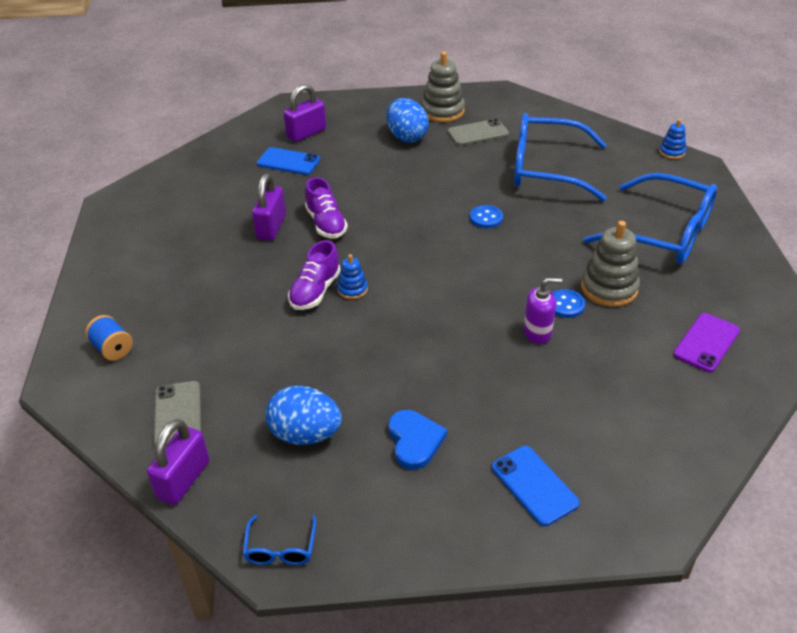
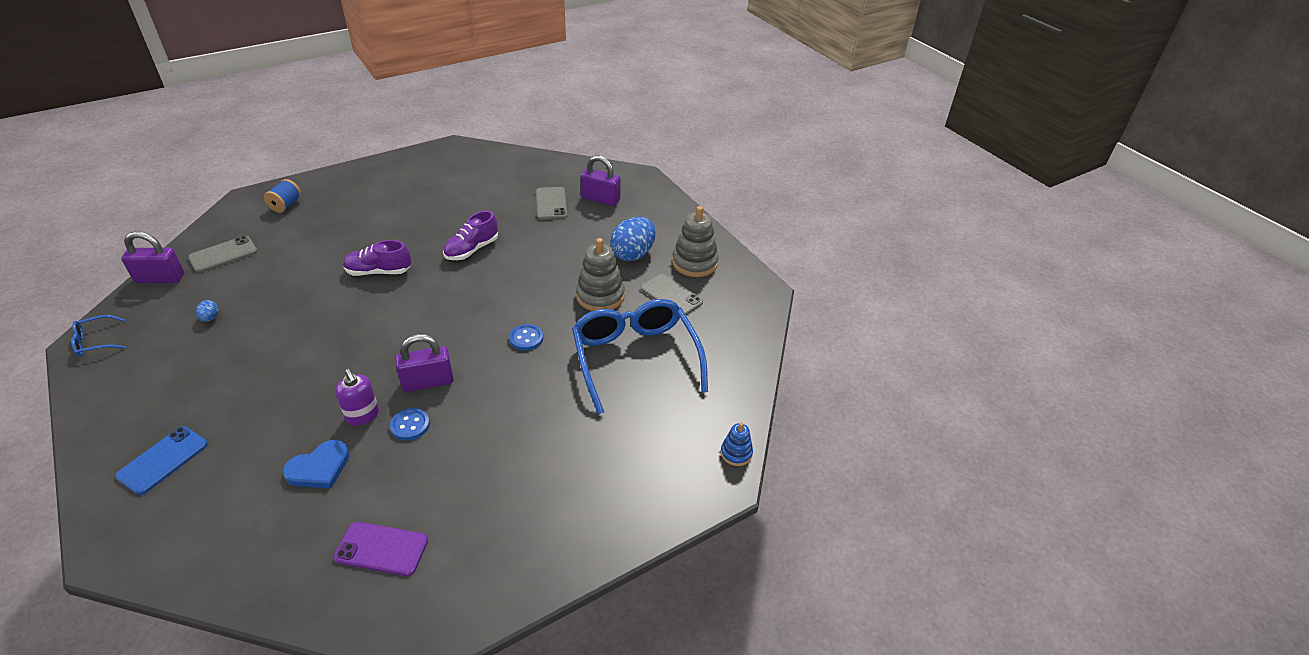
camera: 60 degrees right, 0 degrees up
purple padlock [252,174,286,241] -> purple padlock moved to [395,334,454,392]
blue phone [257,147,320,175] -> grey phone [536,187,568,220]
blue egg [266,386,342,445] -> blue egg [196,300,218,322], size x0.43
blue stacking toy [337,254,368,299] -> none
blue heart [388,410,447,470] -> blue heart moved to [282,440,350,488]
grey stacking toy [581,221,640,307] -> grey stacking toy moved to [576,238,625,311]
blue glasses [583,173,717,264] -> none

